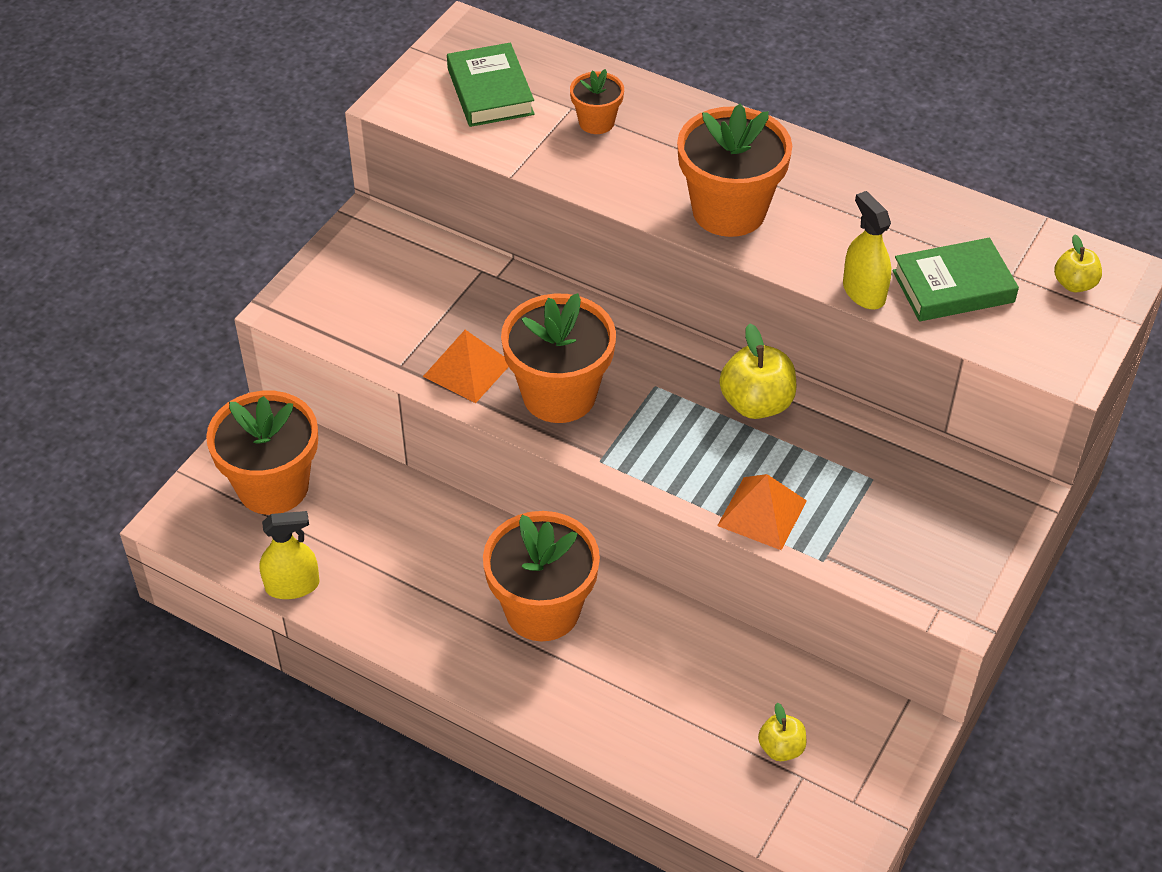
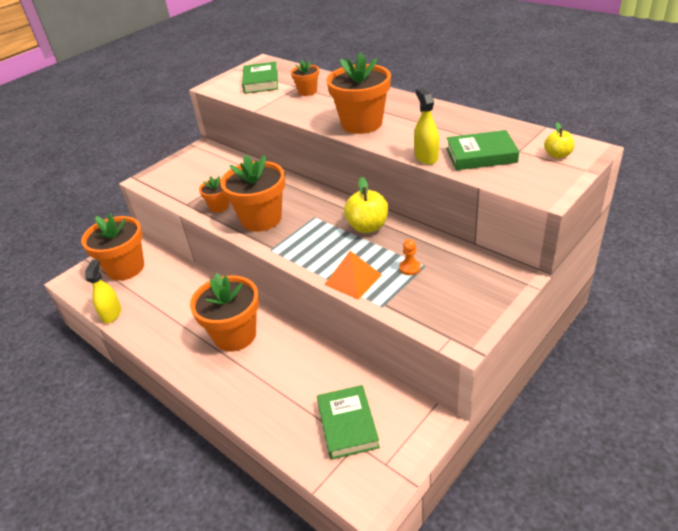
camera: 15 degrees right, 10 degrees down
yellow spray bottle [259,511,319,599] -> yellow spray bottle turned 90 degrees counterclockwise [85,260,121,323]
orange pyramid [423,330,509,403] -> orange flower pot [199,176,229,213]
yellow apple [758,703,806,761] -> green book [317,385,380,460]
none -> orange pawn [399,239,421,275]

